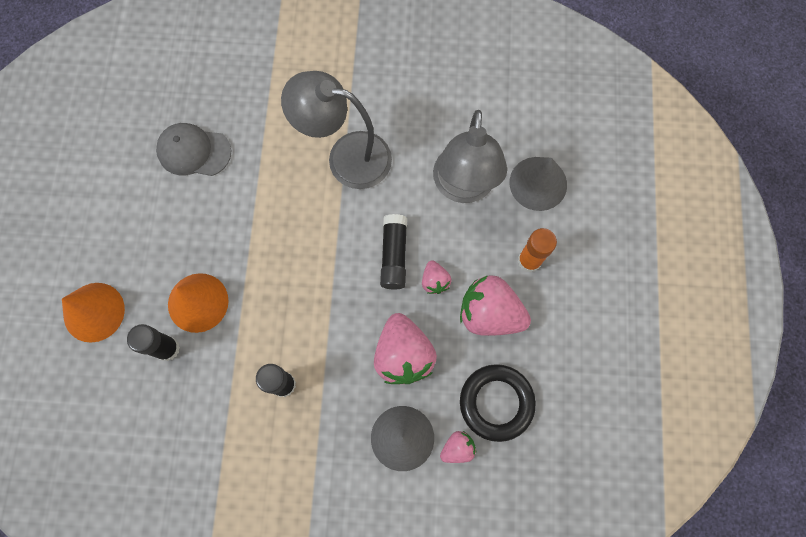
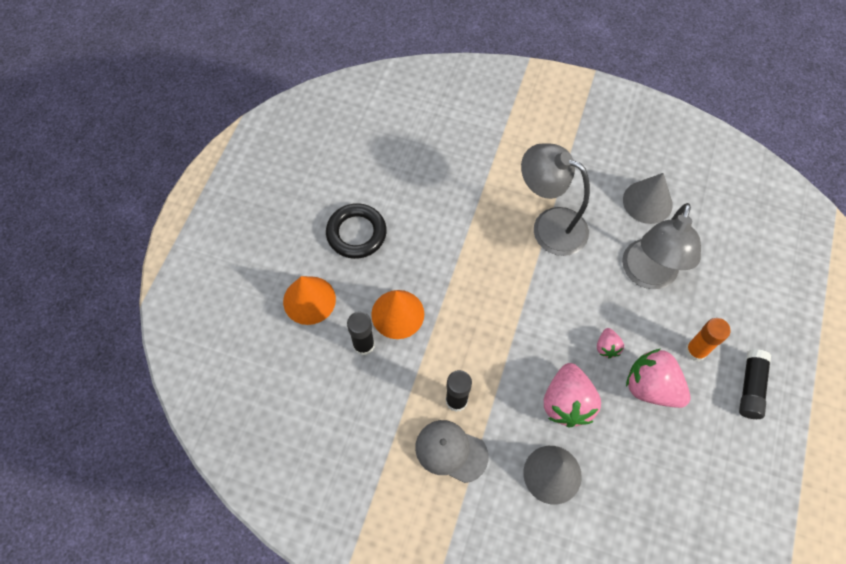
camera: 15 degrees right, 10 degrees down
grey cap [156,123,231,176] -> grey cap moved to [415,420,488,483]
black glue stick [380,214,407,289] -> black glue stick moved to [739,349,771,419]
pink strawberry [440,431,476,463] -> none
black ring [460,364,536,442] -> black ring moved to [326,203,387,259]
grey cone [509,157,567,211] -> grey cone moved to [623,173,673,224]

